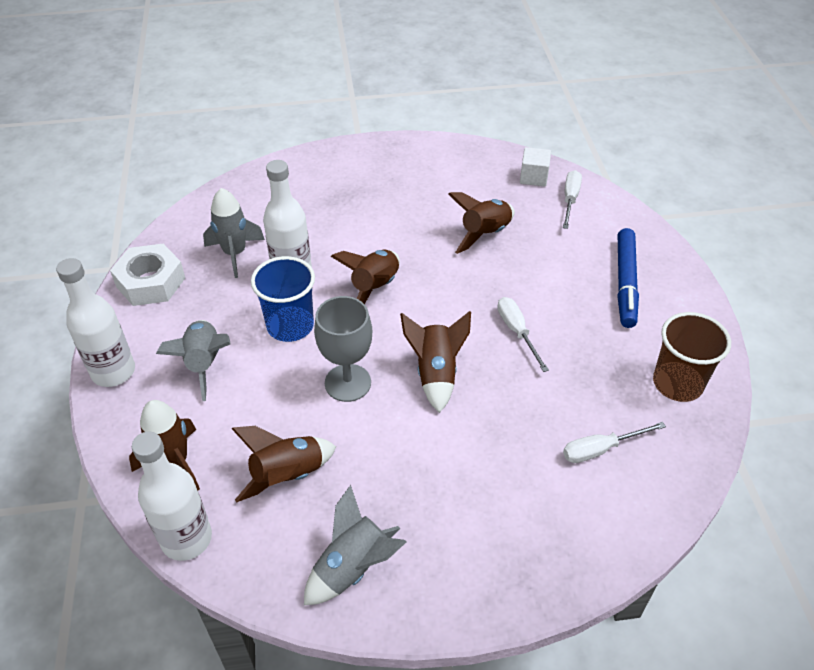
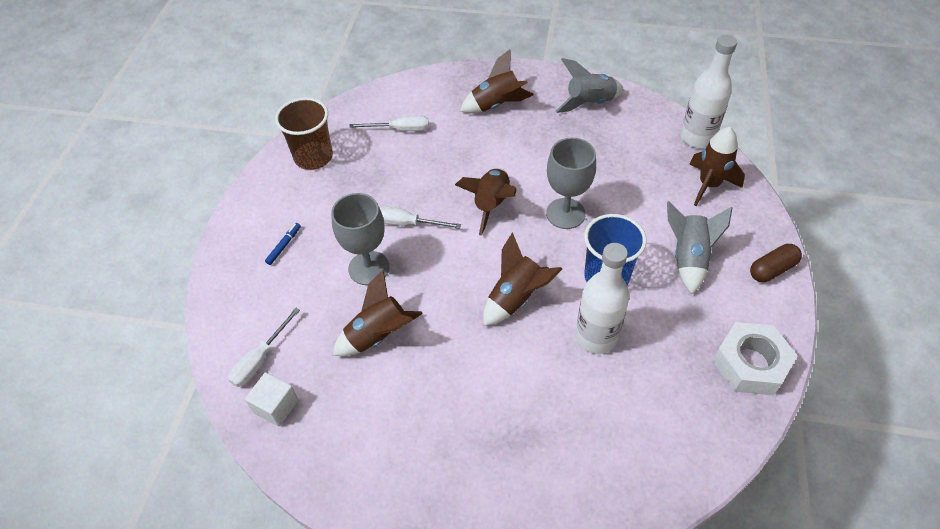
camera: 160 degrees left, 5 degrees up
white bottle [56,258,135,387] -> brown capsule [750,244,802,282]
grey rocket [203,188,265,278] -> none
brown rocket [231,426,336,502] -> brown rocket moved to [460,49,534,113]
white screwdriver [497,297,549,372] -> white screwdriver turned 105 degrees clockwise [379,206,461,229]
blue marker [617,228,639,328] -> blue marker [265,223,301,265], size x0.44
none -> grey goblet [331,193,389,285]

